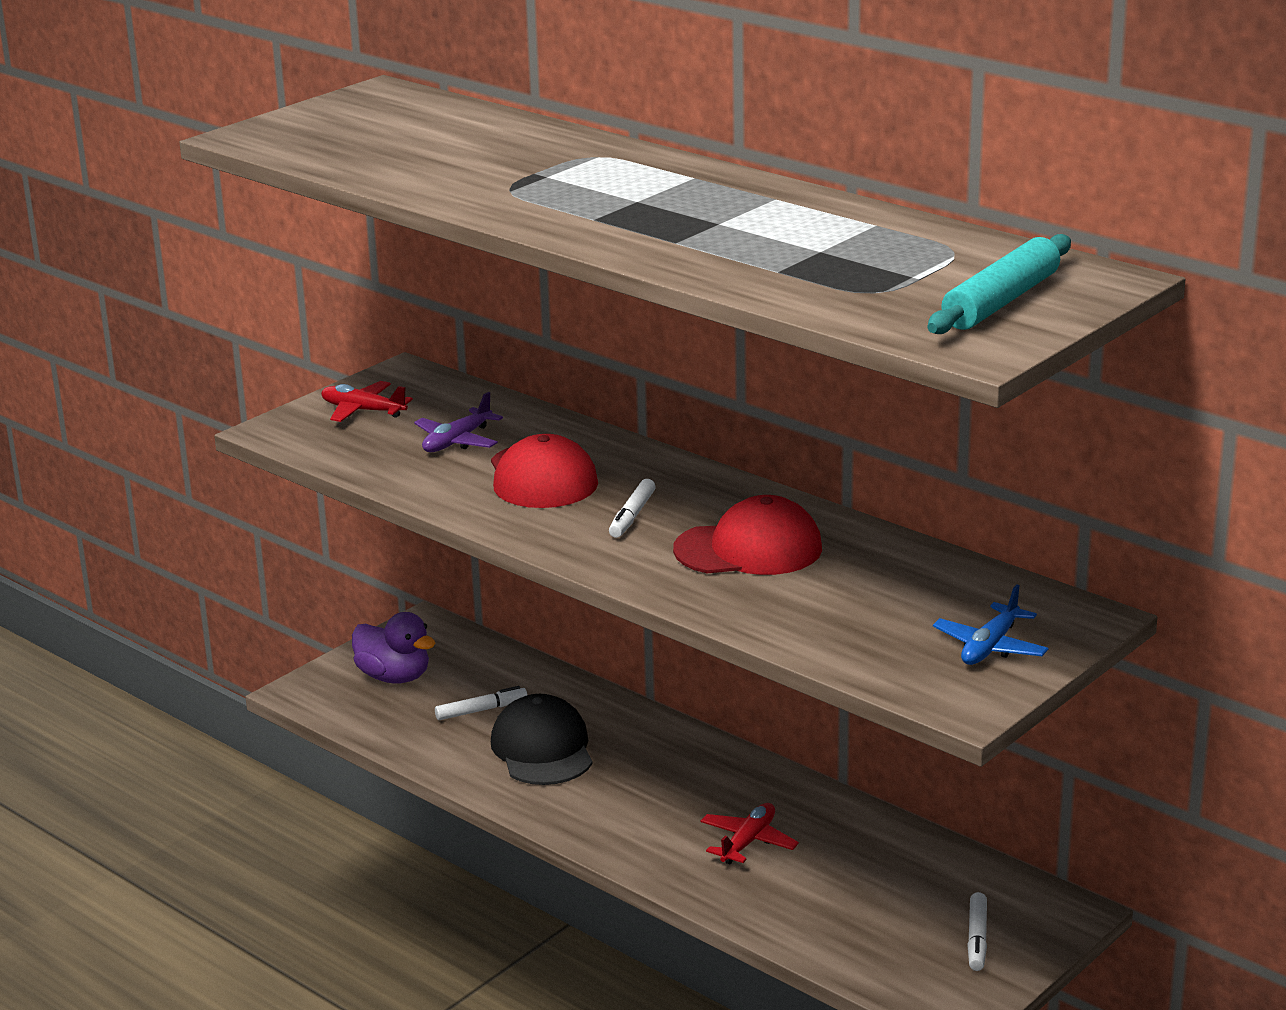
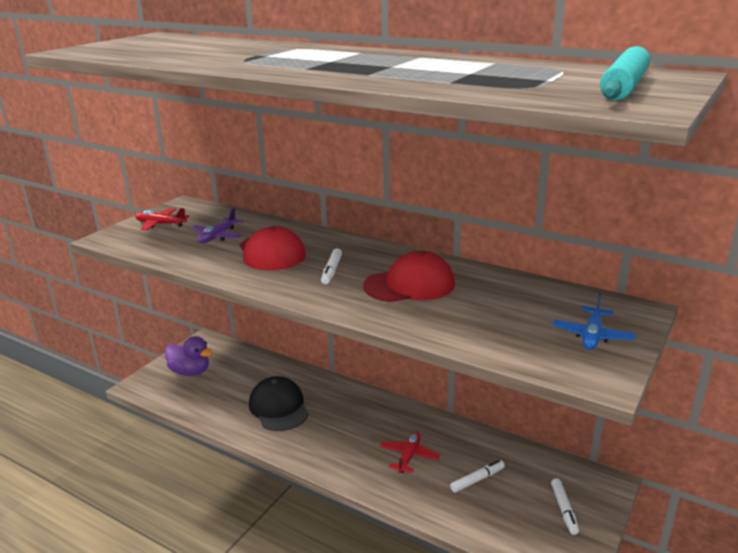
camera: 10 degrees left, 0 degrees up
white marker [435,686,527,720] -> white marker moved to [450,460,505,493]

